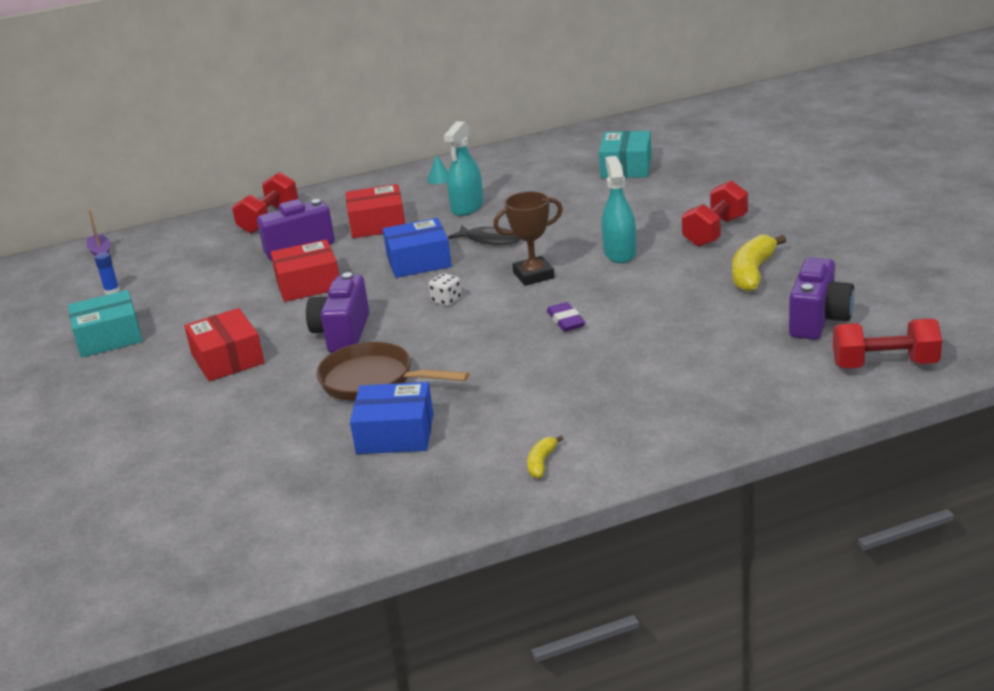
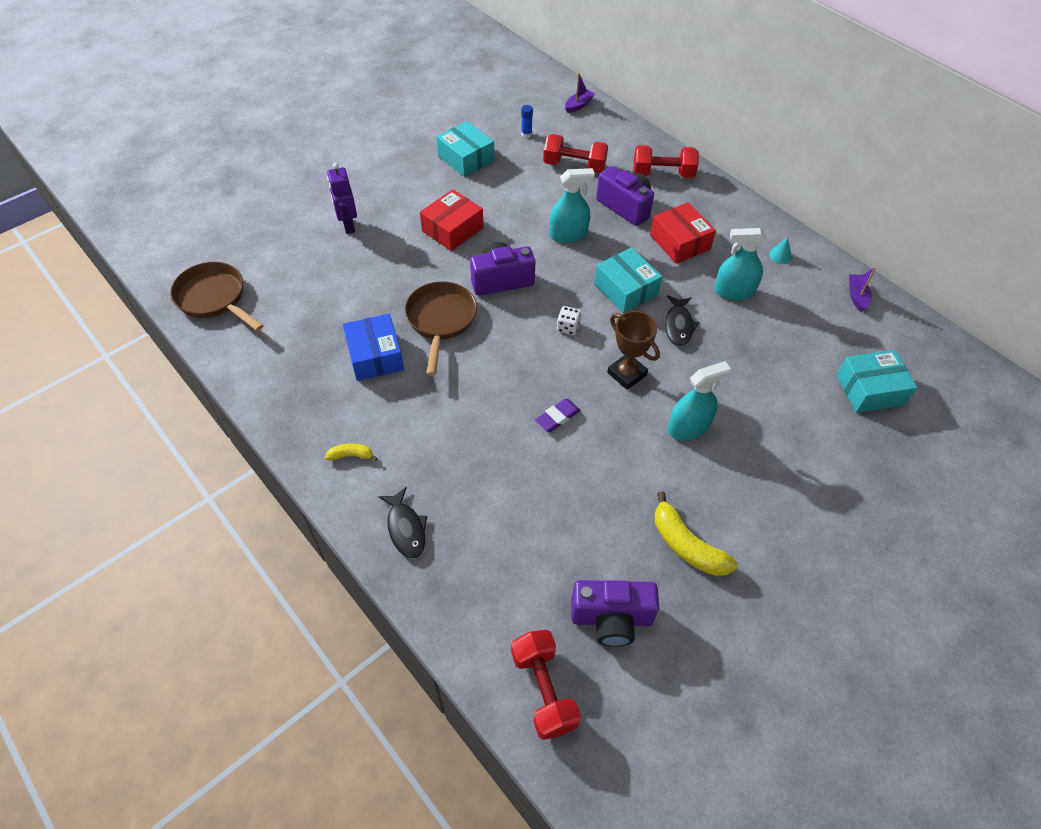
camera: 65 degrees right, 25 degrees up
red box [271,239,339,302] -> turquoise spray bottle [549,168,595,243]
blue box [383,218,452,278] -> turquoise box [594,247,662,313]
red dumbbell [682,180,748,247] -> red dumbbell moved to [543,134,608,173]
yellow banana [732,235,786,292] -> yellow banana turned 135 degrees counterclockwise [655,491,738,576]
none -> brown pan [170,262,264,331]
none -> purple robot [327,163,357,234]
none -> black fish [378,487,427,558]
none -> purple boat [849,267,876,312]

